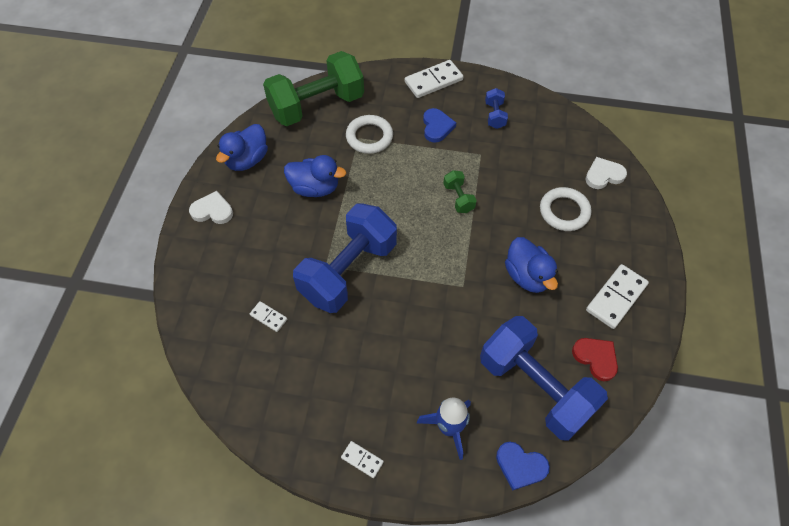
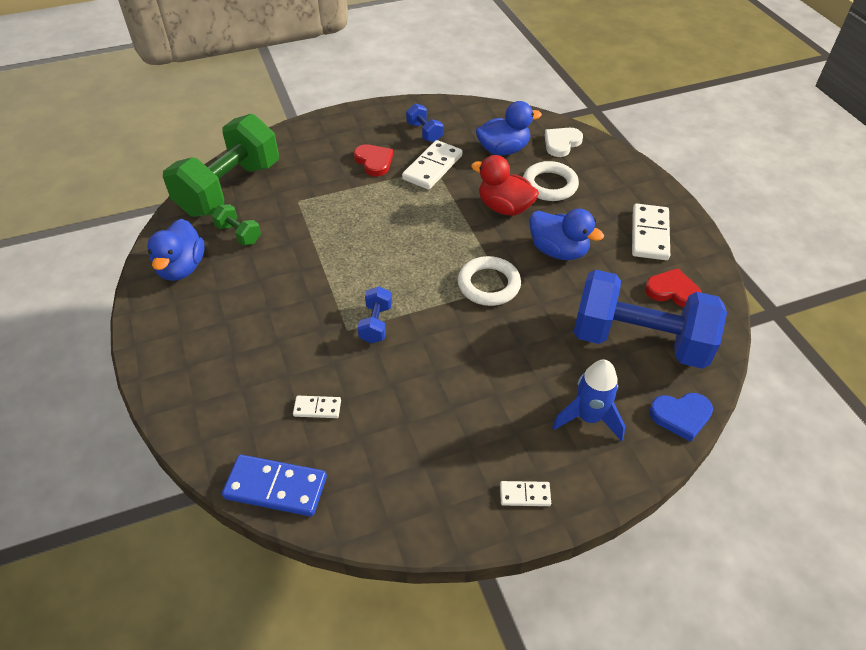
camera: 30 degrees left, 10 degrees down
white heart [189,191,233,224] -> none
blue duck [284,155,346,197] -> blue duck moved to [476,101,542,156]
blue dumbbell [293,203,397,313] -> blue dumbbell [357,286,392,343], size x0.42
white ring [346,115,393,154] -> white ring moved to [458,256,521,306]
white domino [405,60,463,98] -> white domino moved to [402,140,462,190]
blue heart [423,108,456,143] -> red heart [354,144,393,176]
green dumbbell [443,170,477,213] -> green dumbbell moved to [212,204,261,245]
none -> blue domino [222,455,327,516]
none -> red duck [471,155,539,216]

